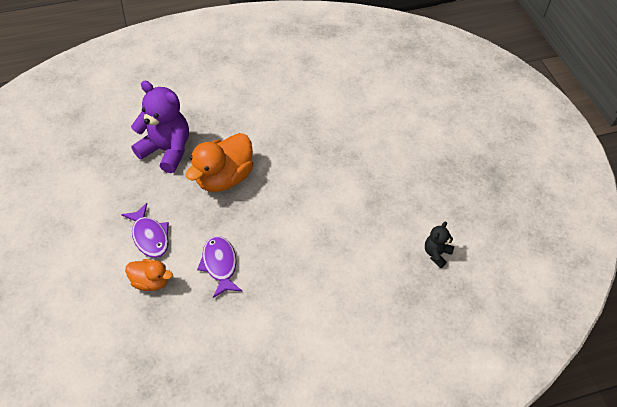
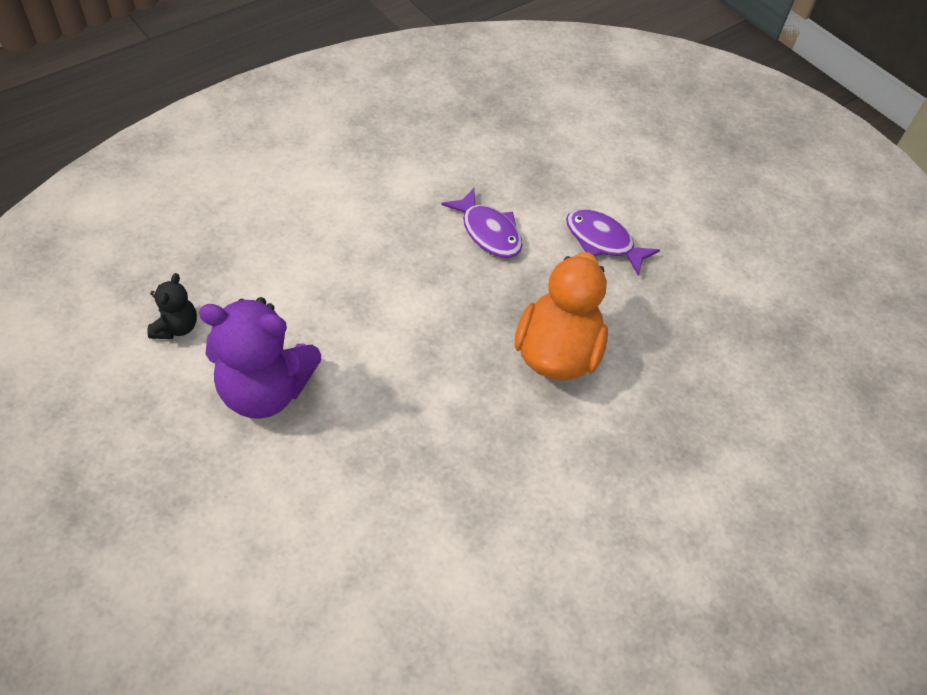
camera: 155 degrees right, 0 degrees up
orange duck [125,259,173,291] -> none
purple teddy bear [131,81,189,173] -> purple teddy bear moved to [199,297,321,419]

